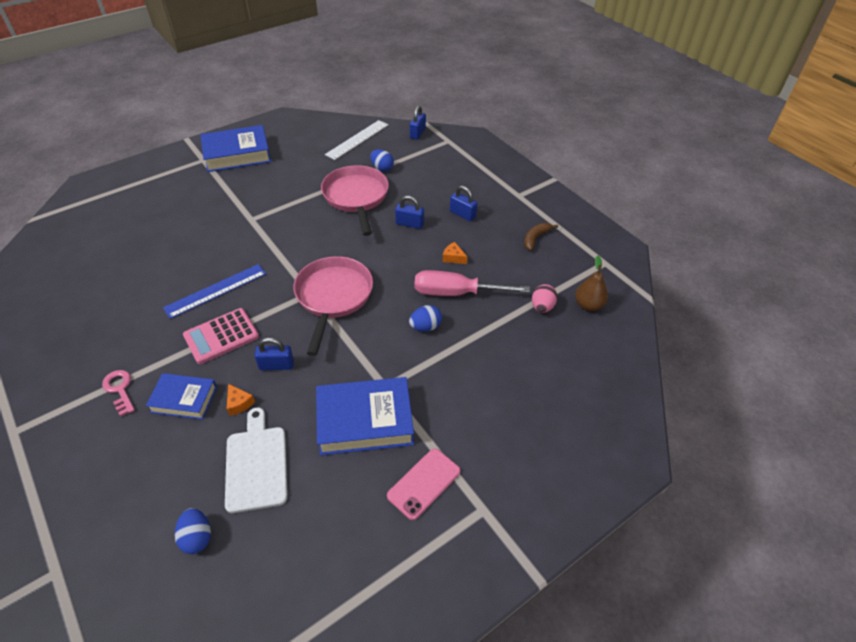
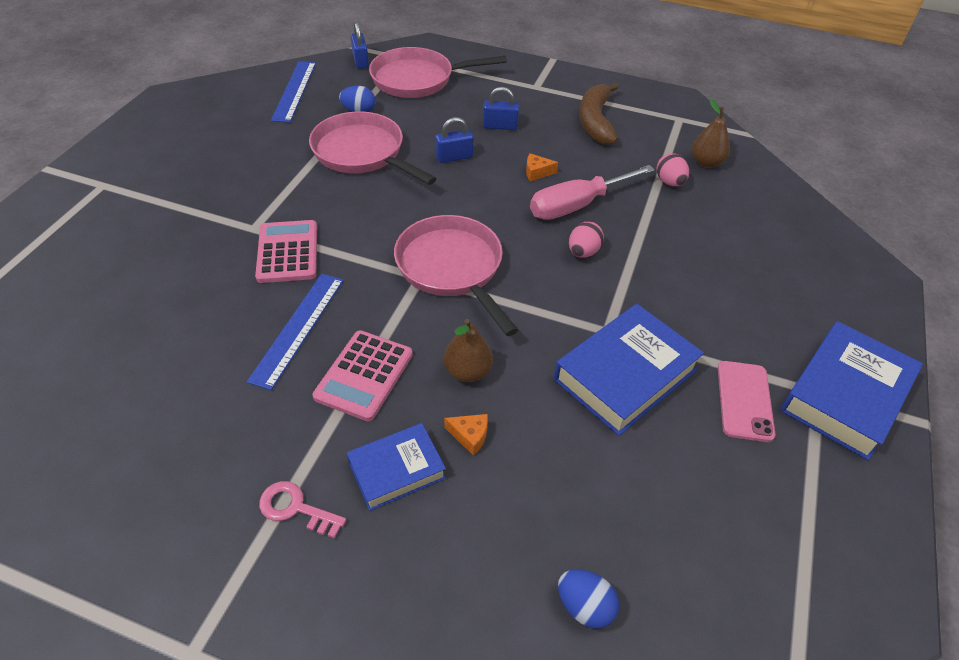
camera: 35 degrees left, 0 degrees up
blue book [201,125,271,172] -> blue book moved to [781,321,923,460]
white cutting board [225,407,288,513] -> none
blue padlock [254,337,294,370] -> brown pear [444,319,493,382]
white ruler [325,120,388,160] -> blue ruler [271,61,316,123]
blue egg [409,305,442,332] -> pink egg [569,222,604,258]
brown banana [524,223,558,251] -> brown banana [579,82,619,145], size x1.75
none -> pink calculator [255,220,317,283]
none -> pink pan [369,47,507,98]

